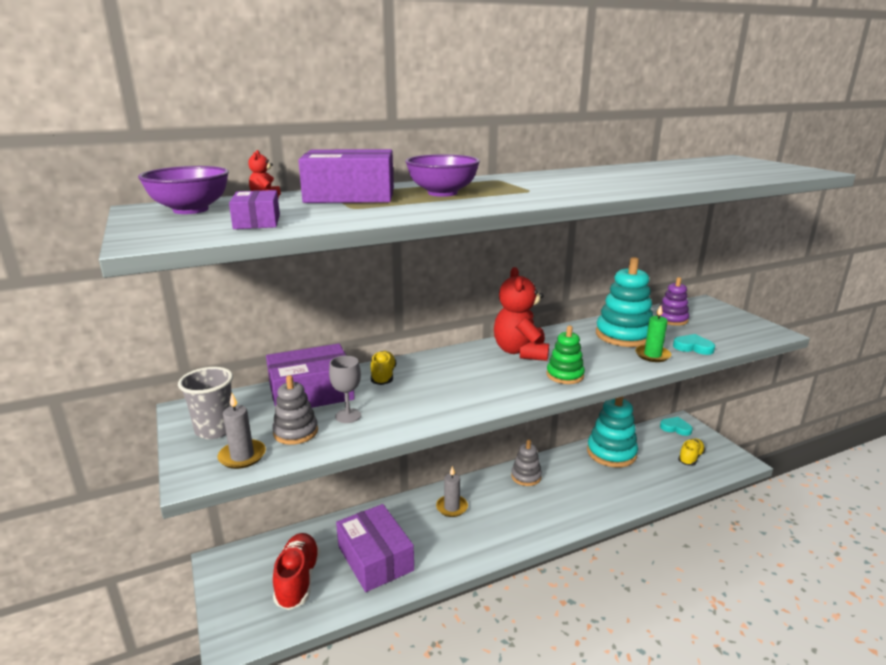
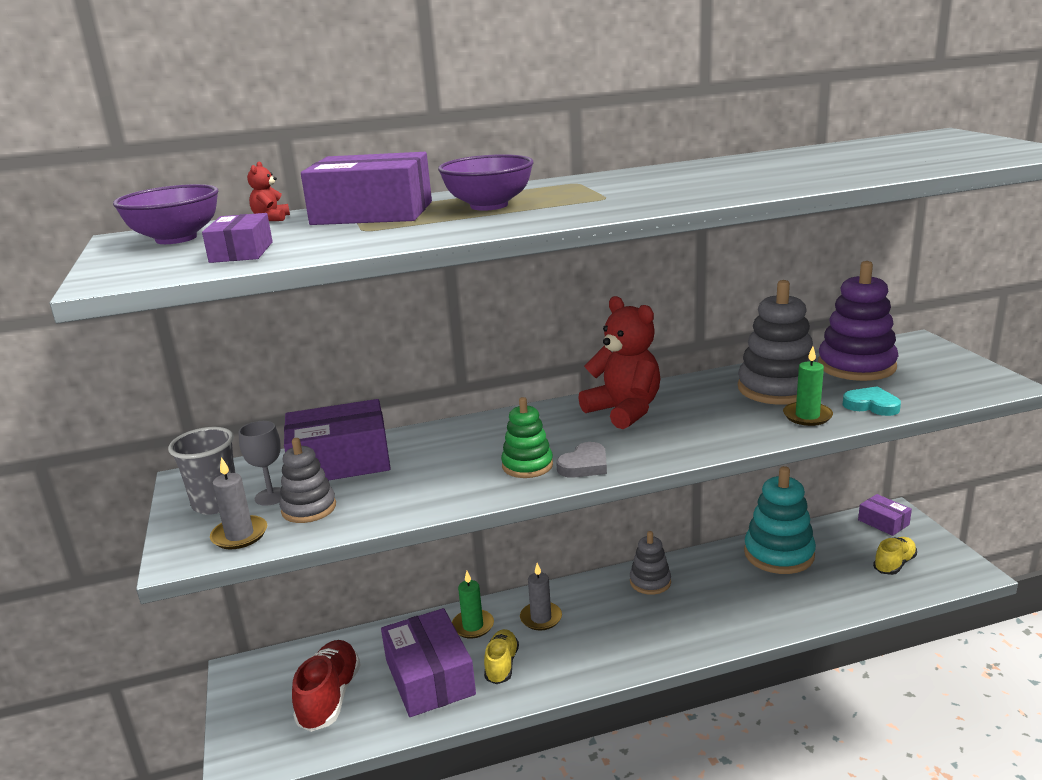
camera: 10 degrees right, 0 degrees up
grey goblet [329,356,361,423] -> grey goblet moved to [238,421,281,506]
yellow shoe [371,351,396,385] -> yellow shoe moved to [484,629,519,684]
red teddy bear [494,267,549,361] -> red teddy bear turned 135 degrees clockwise [578,296,660,429]
green stacking toy [546,326,585,384] -> green stacking toy moved to [501,397,553,478]
turquoise stacking toy [596,257,653,347] -> grey stacking toy [738,280,816,405]
purple stacking toy [656,277,689,326] -> purple stacking toy [818,261,898,381], size x1.71
turquoise heart [660,417,693,436] -> purple box [858,494,912,536]
none -> green candle [452,571,494,639]
none -> grey heart [556,442,607,478]

